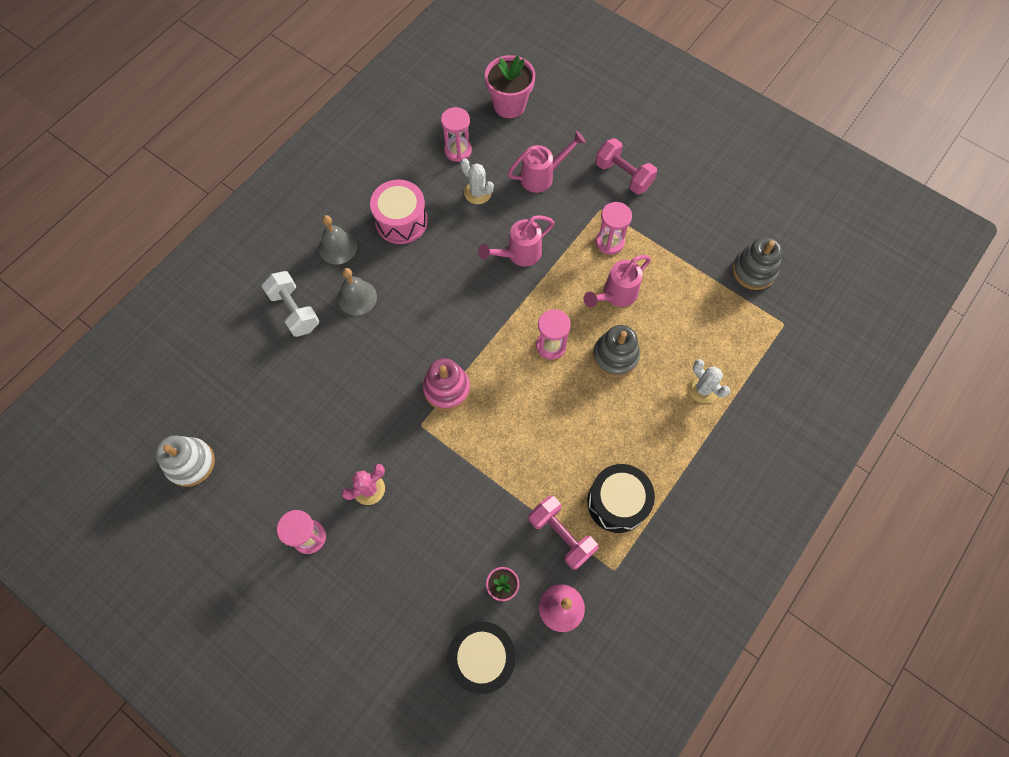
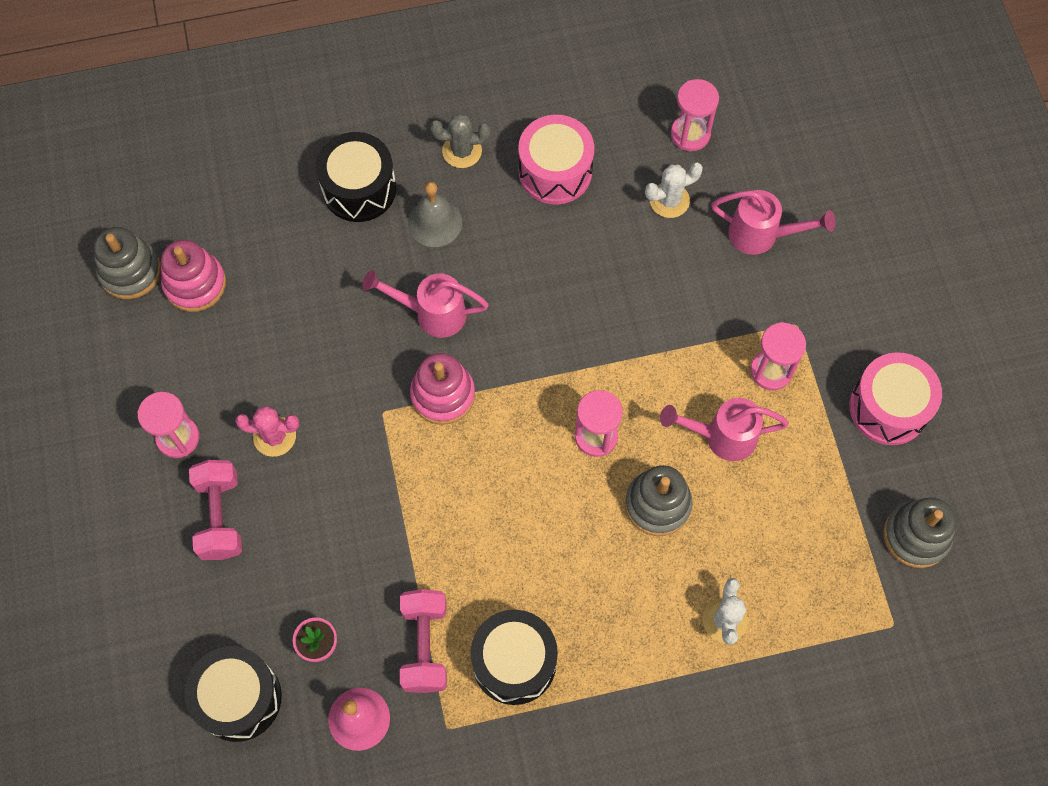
camera: 40 degrees right, 0 degrees up
white stacking toy [155,436,215,487] -> grey stacking toy [94,227,161,299]
white dumbbell [262,271,319,337] -> black drum [316,132,396,222]
grey bell [319,215,357,264] -> grey cactus [430,113,490,168]
white cactus [460,158,494,204] -> white cactus turned 75 degrees clockwise [645,163,703,218]
pink watering can [478,215,555,266] -> pink watering can moved to [362,270,489,338]
pink flower pot [485,55,535,118] -> none
pink dumbbell [595,138,657,194] -> pink dumbbell moved to [189,460,242,560]
none -> pink stacking toy [161,240,226,312]
none -> pink drum [849,352,942,445]

